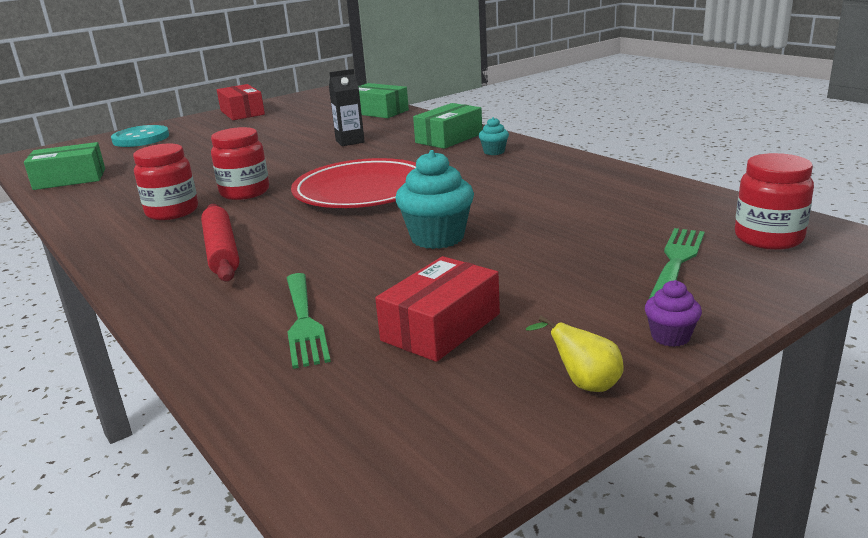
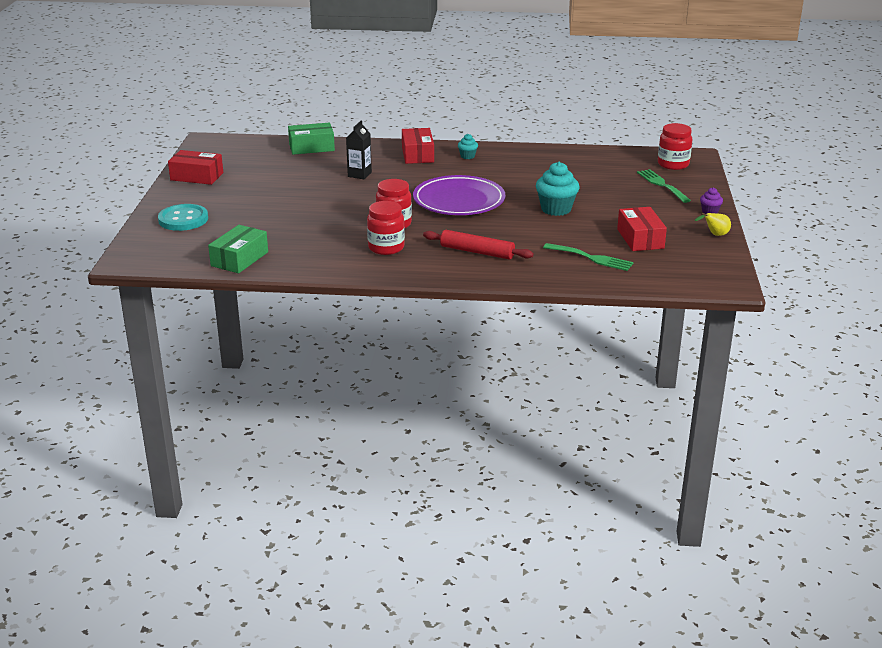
camera: 50 degrees left, 5 degrees up
red plate [291,158,416,208] -> purple plate [413,175,505,215]
green box [413,103,482,149] -> red box [402,128,434,164]

